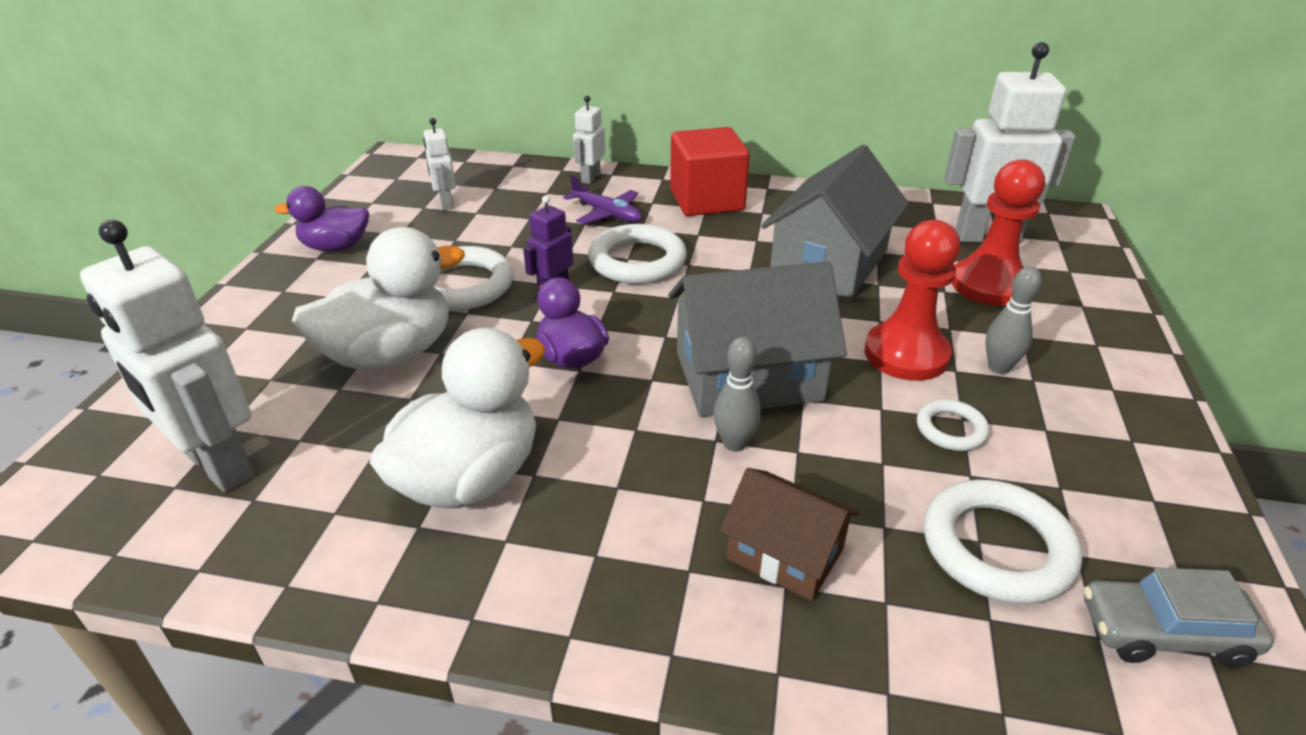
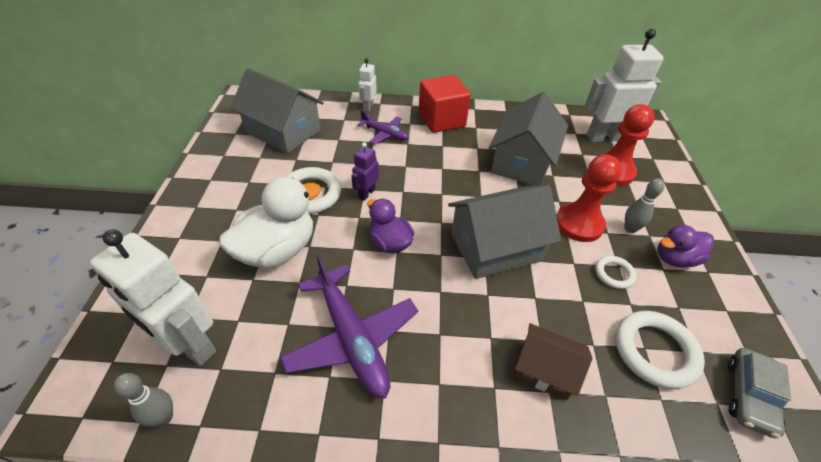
camera: 10 degrees left, 10 degrees up
purple duck [274,186,369,251] -> purple duck moved to [657,225,714,267]
white duck [369,328,545,508] -> purple plane [280,253,418,399]
white robot [423,118,456,210] -> grey house [230,68,324,154]
white ring [588,224,687,284] -> none
grey bowling pin [713,337,761,452] -> grey bowling pin moved to [114,373,173,427]
grey car [1084,567,1274,668] -> grey car turned 60 degrees counterclockwise [728,348,791,438]

